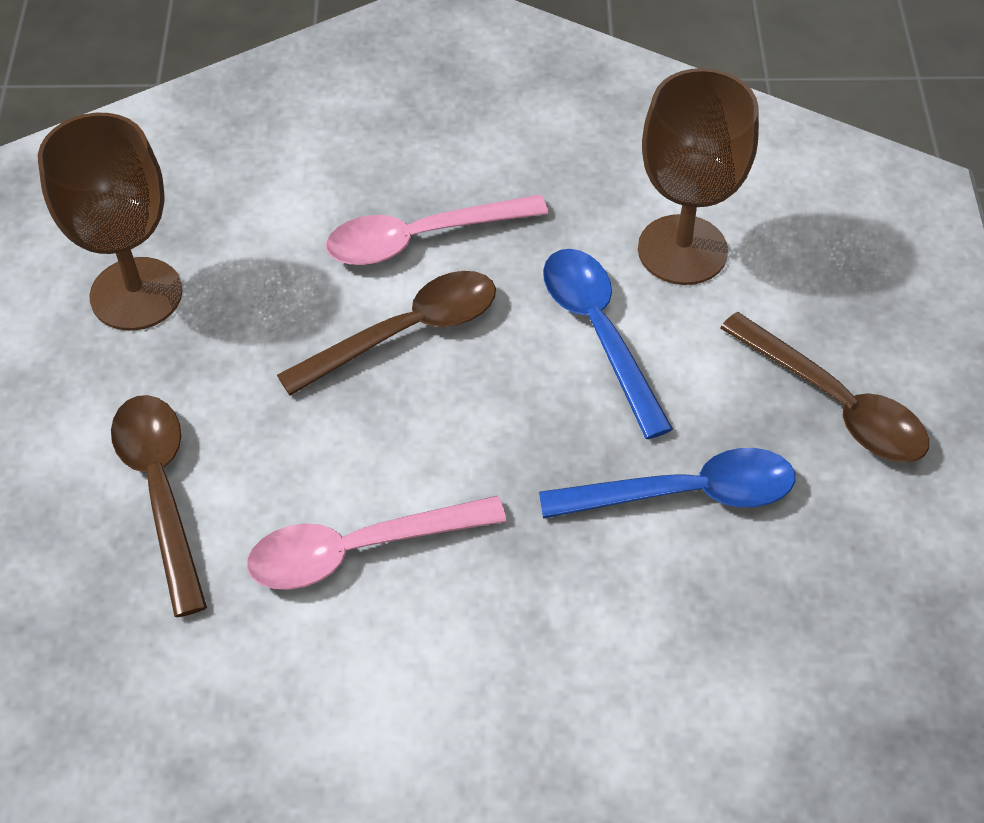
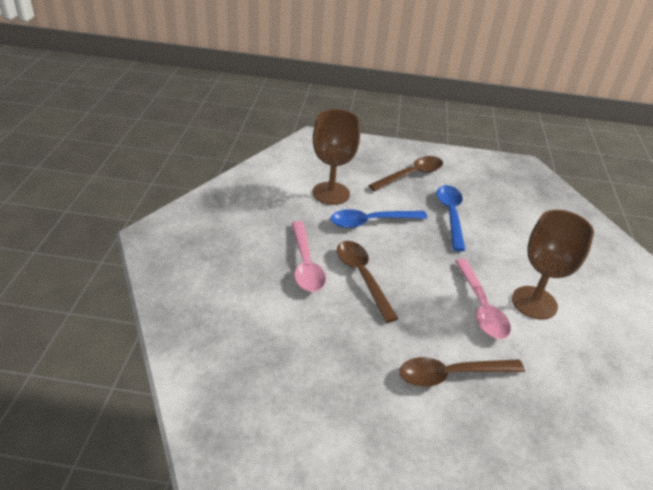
camera: 85 degrees left, 15 degrees down
brown goblet [38,113,182,331] -> brown goblet moved to [512,210,594,320]

